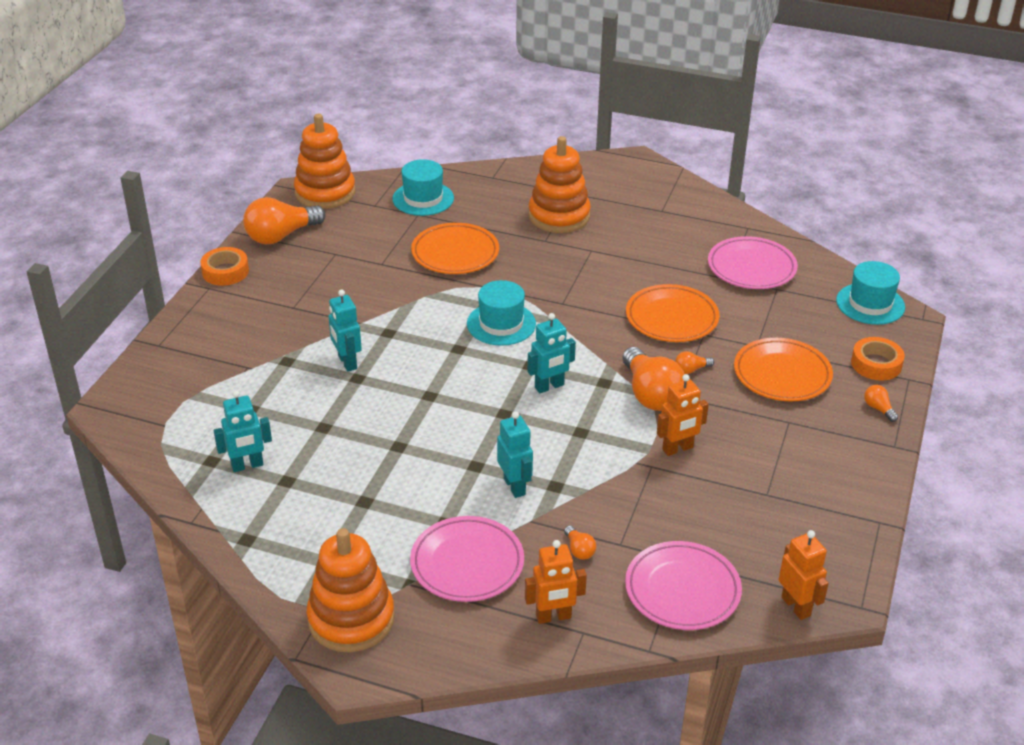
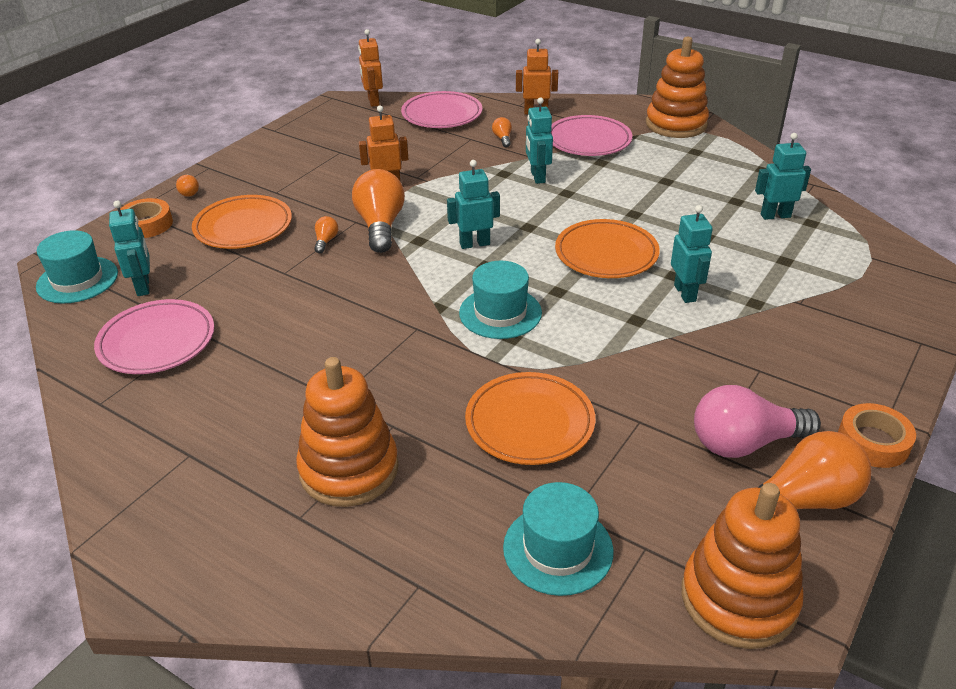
camera: 165 degrees left, 0 degrees up
orange plate [626,284,720,342] -> orange plate moved to [555,219,660,278]
orange light bulb [675,351,714,374] -> orange light bulb turned 75 degrees counterclockwise [314,216,338,253]
none -> turquoise robot [109,200,150,296]
none -> pink light bulb [694,385,821,458]

